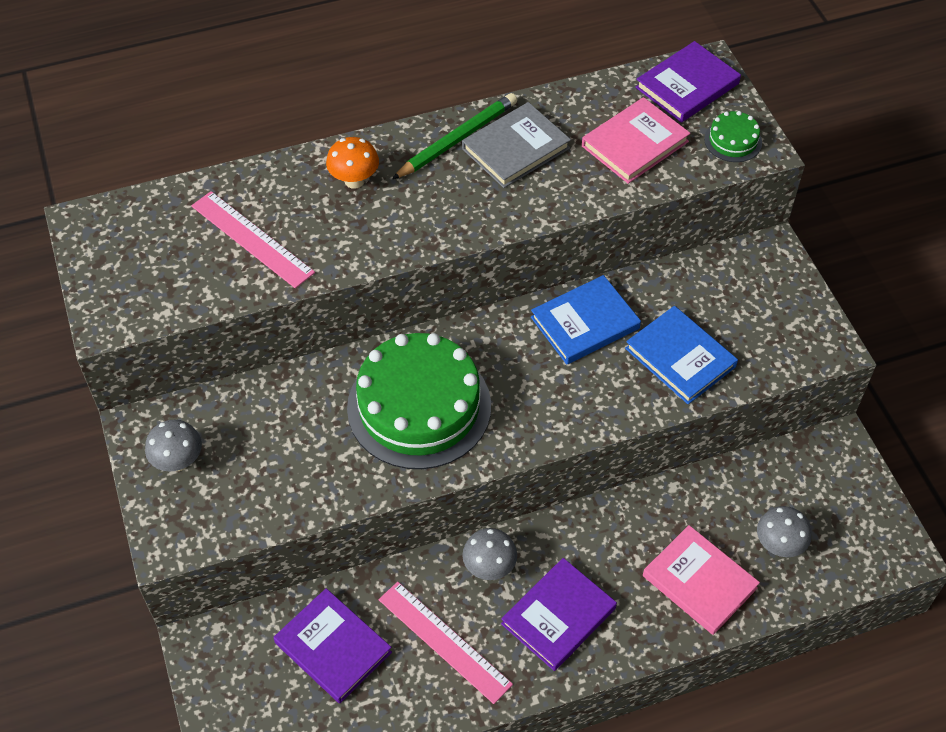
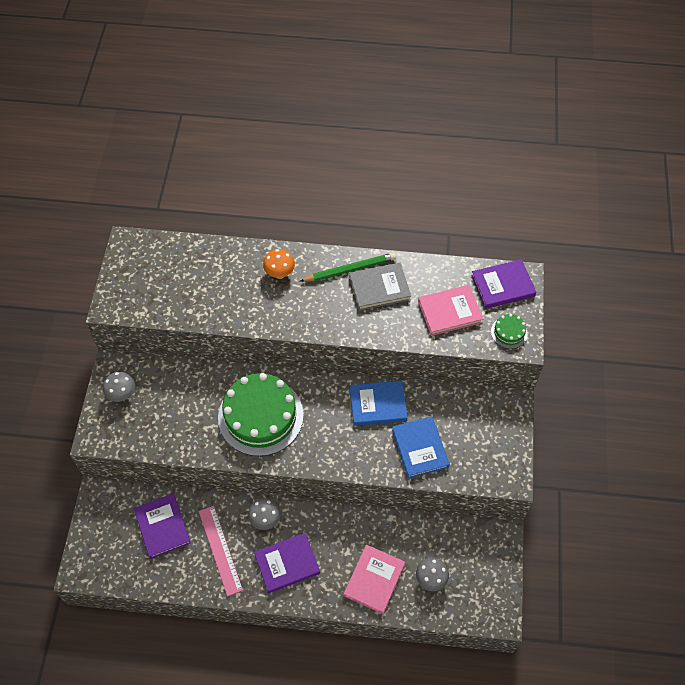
camera: 25 degrees right, 5 degrees up
pink ruler [191,191,315,288] -> none
pink book [643,525,760,635] -> pink book turned 45 degrees clockwise [344,545,405,614]

